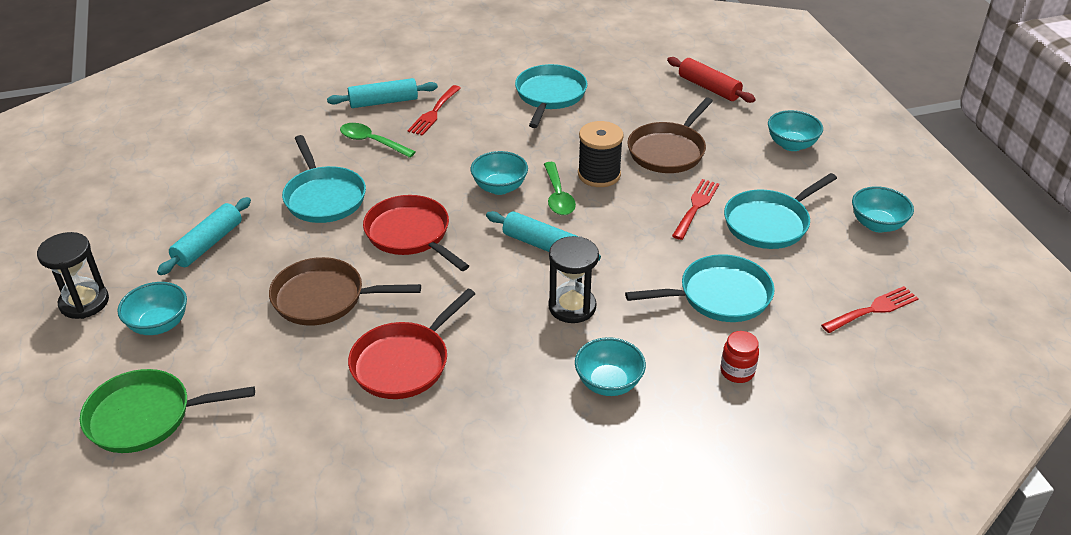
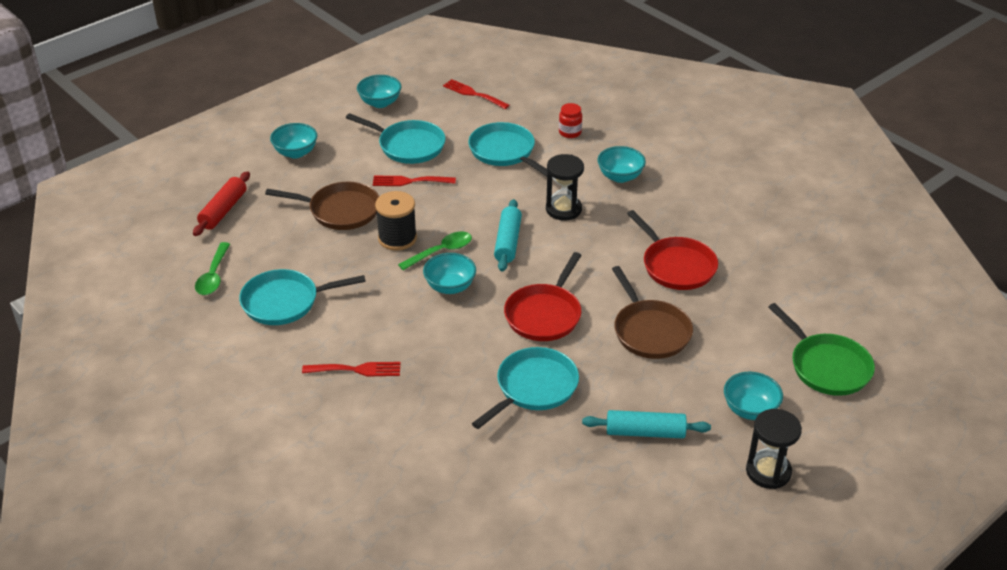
camera: 115 degrees left, 0 degrees up
turquoise rolling pin [327,78,438,108] -> none
green spoon [340,123,416,158] -> green spoon moved to [195,242,230,295]
red pan [348,289,475,399] -> red pan turned 45 degrees clockwise [627,210,718,290]

